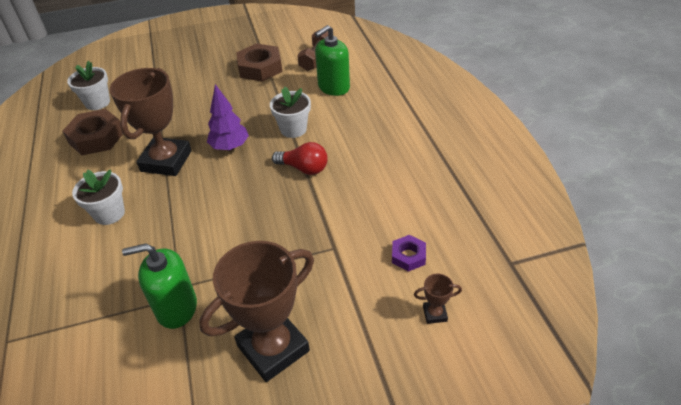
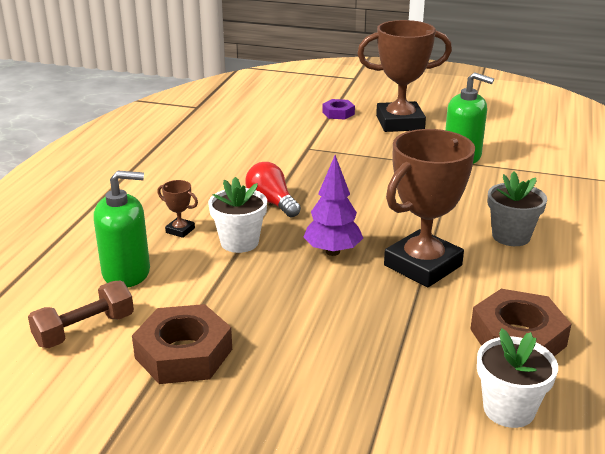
camera: 150 degrees left, 15 degrees down
white flower pot [72,170,125,225] -> grey flower pot [488,171,547,246]
purple nut [392,235,426,272] -> purple nut moved to [322,99,355,120]
brown trophy [414,274,462,324] -> brown trophy moved to [157,180,198,238]

